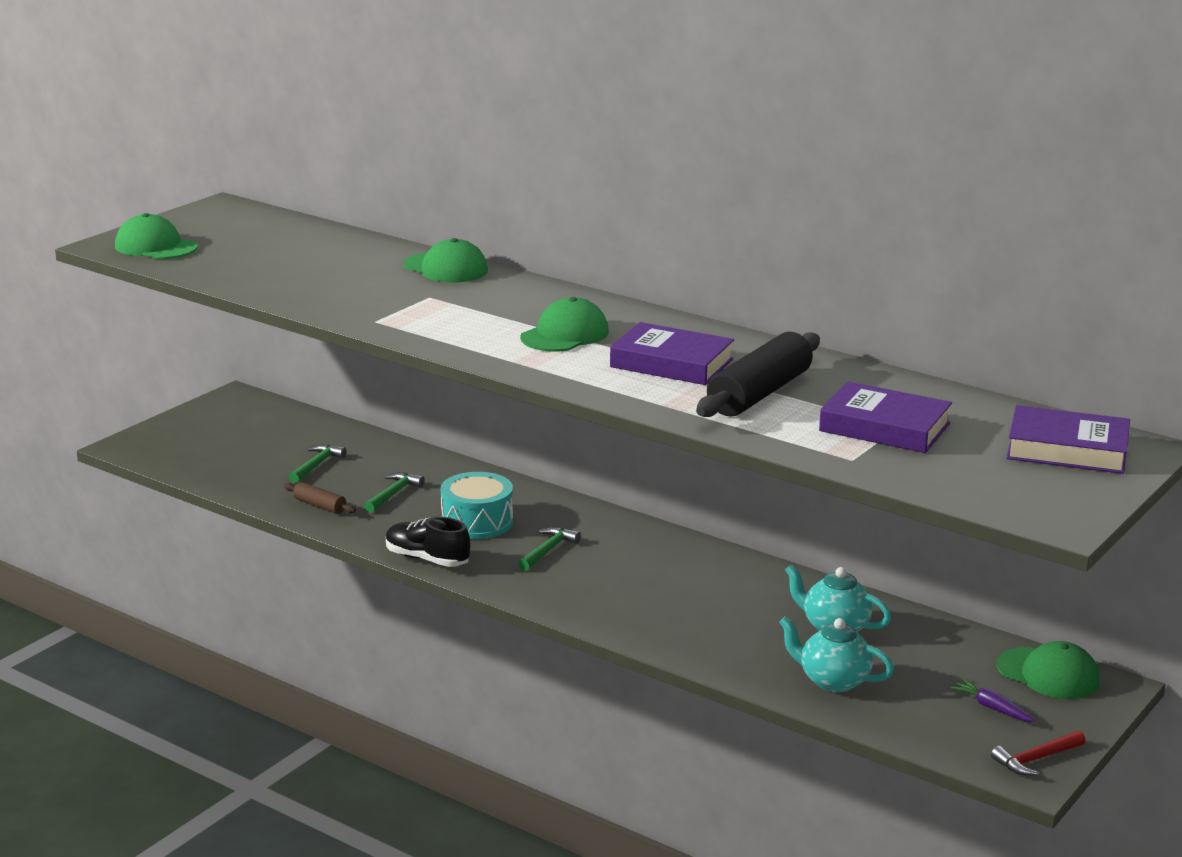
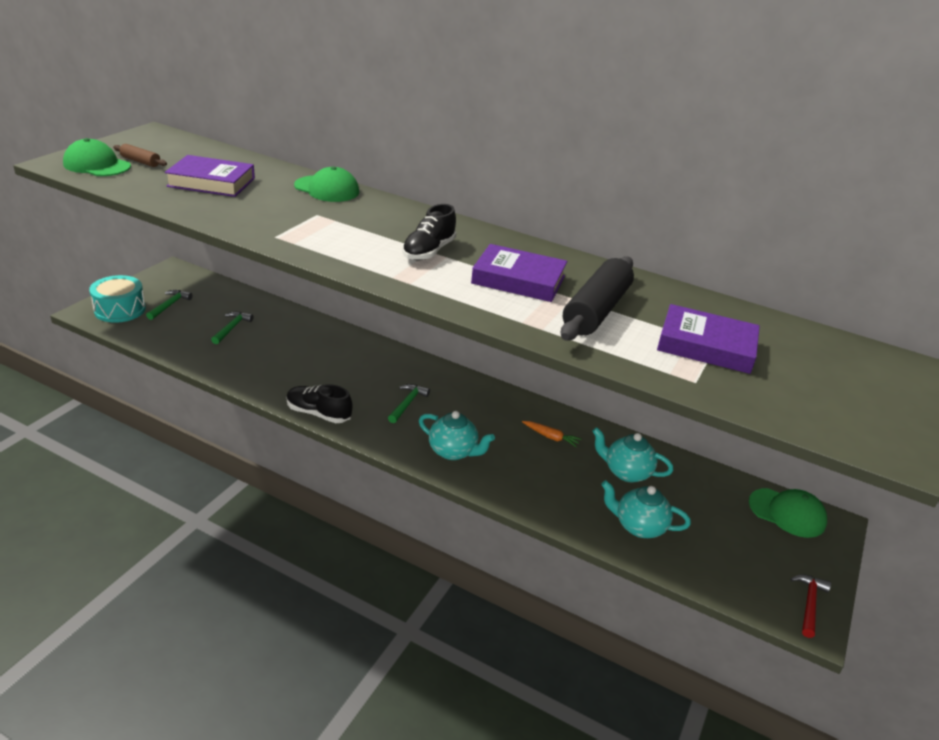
camera: 10 degrees left, 10 degrees up
brown rolling pin [284,482,356,514] -> brown rolling pin moved to [113,144,167,167]
green hammer [364,472,425,513] -> green hammer moved to [146,290,193,320]
turquoise drum [441,472,513,539] -> turquoise drum moved to [89,275,146,323]
green cap [520,297,609,352] -> black shoe [402,204,456,261]
purple carrot [950,679,1036,722] -> none
red hammer [991,730,1086,776] -> red hammer turned 150 degrees clockwise [790,574,831,638]
purple book [1007,405,1130,474] -> purple book moved to [165,155,255,197]
none -> turquoise teapot [419,411,495,460]
none -> orange carrot [522,421,582,447]

